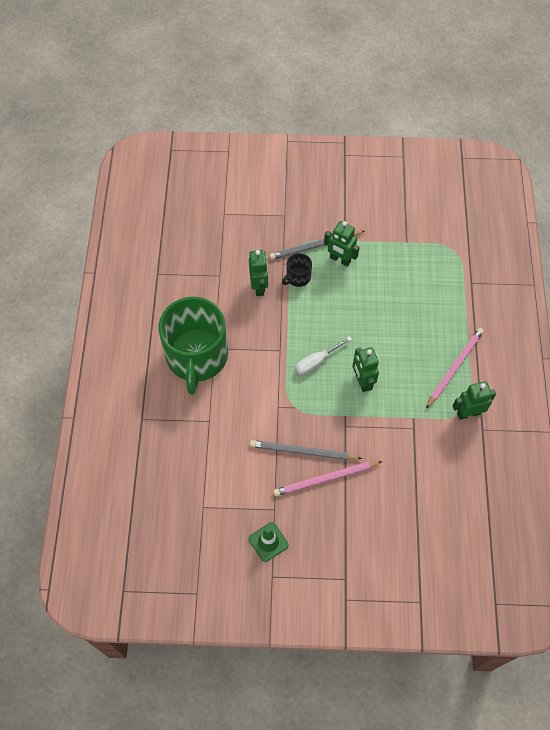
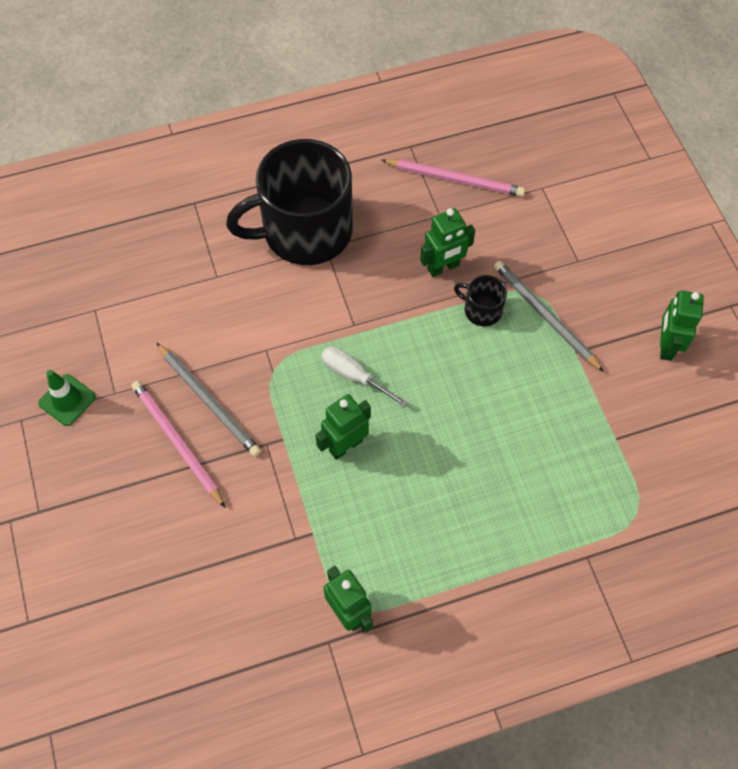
camera: 70 degrees right, 0 degrees up
green mug [158,297,228,395] -> black mug [226,139,353,265]
grey pencil [250,440,362,460] -> grey pencil turned 150 degrees clockwise [156,342,261,457]
green robot [324,221,360,267] -> green robot moved to [660,291,704,361]
pink pencil [426,328,484,408] -> pink pencil moved to [382,159,525,197]

